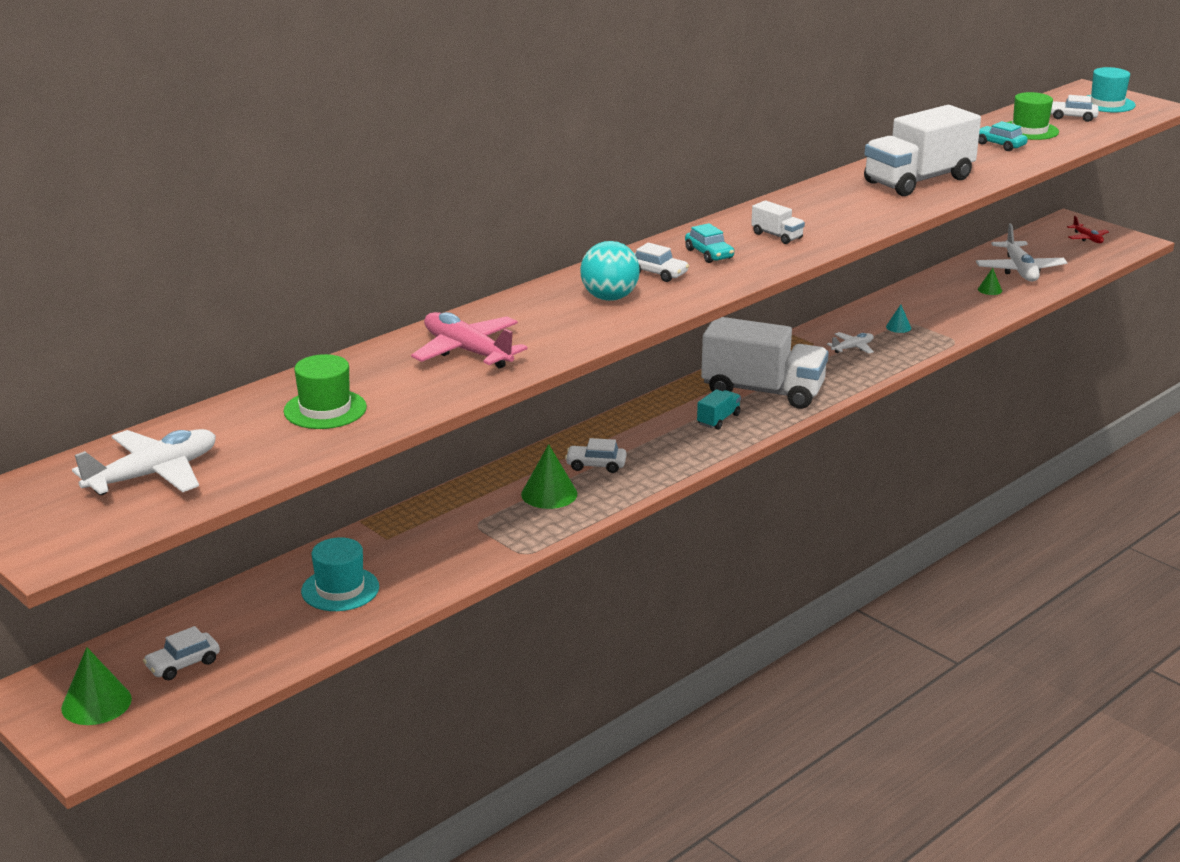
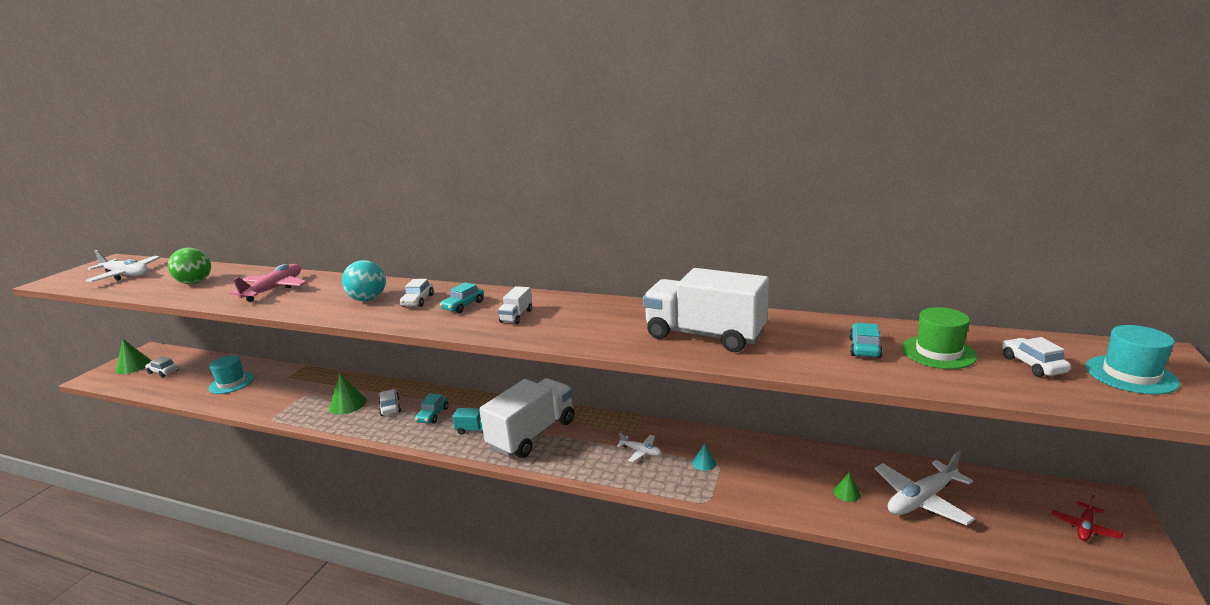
camera: 65 degrees right, 5 degrees down
green hat [284,354,367,429] -> green ball [168,248,211,284]
white truck [701,317,829,409] -> white truck turned 135 degrees counterclockwise [479,378,574,458]
none -> turquoise car [415,393,448,423]

